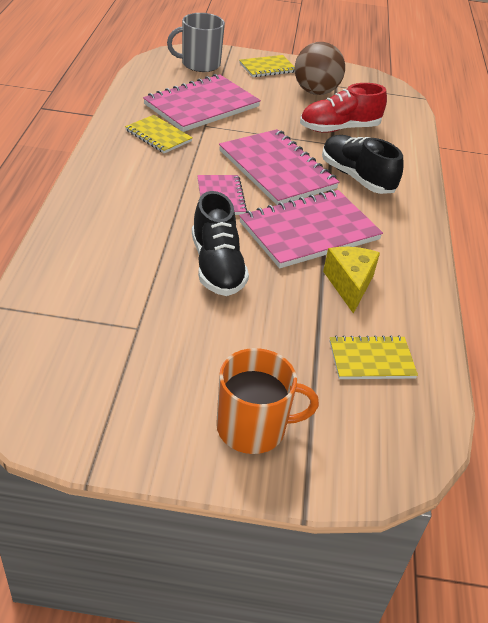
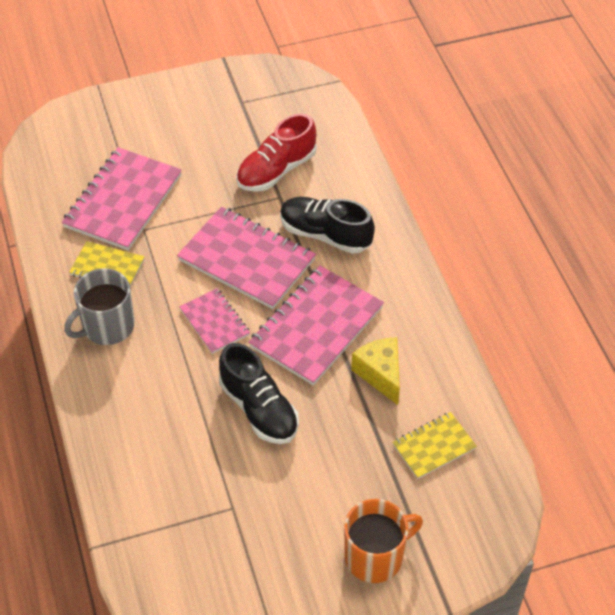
camera: 20 degrees left, 10 degrees up
grey mug [167,13,225,72] -> grey mug moved to [64,268,135,345]
yellow notebook [239,55,295,77] -> none
brown ball [295,42,345,95] -> none

